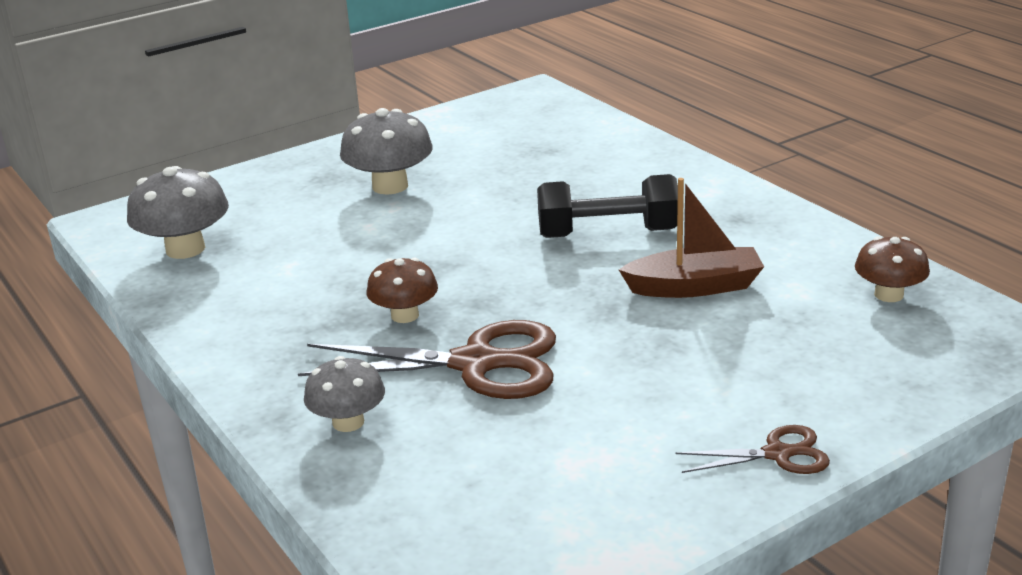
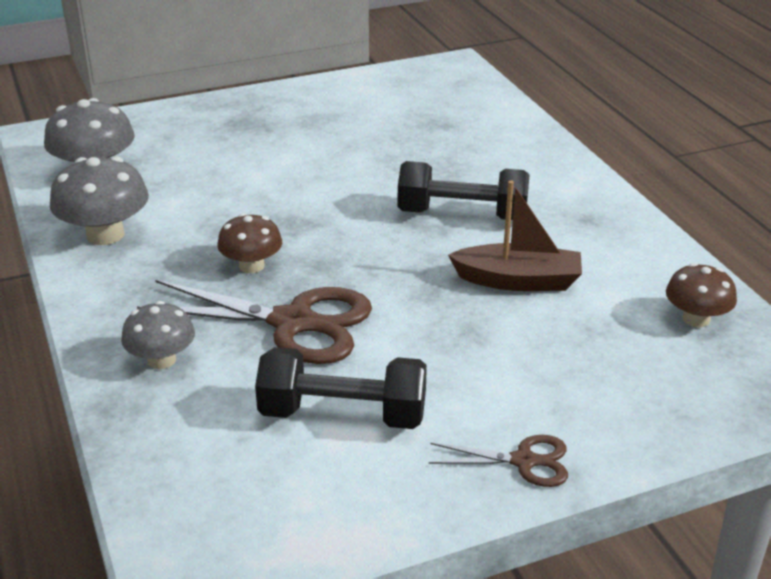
camera: 10 degrees right, 5 degrees up
grey mushroom [340,108,433,195] -> grey mushroom moved to [50,157,149,245]
none -> black dumbbell [255,347,427,429]

